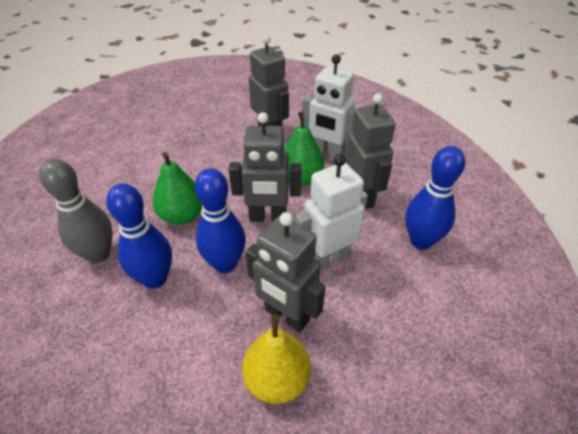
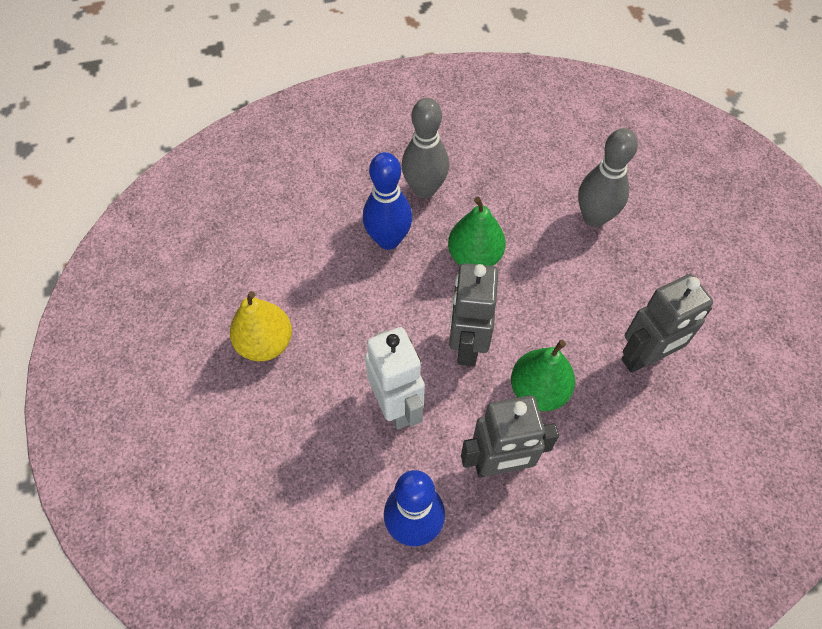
camera: 95 degrees right, 15 degrees up
blue bowling pin [195,168,246,273] -> none
grey robot [246,212,325,333] -> none
white robot [302,54,356,161] -> none
none -> grey bowling pin [578,128,638,227]

